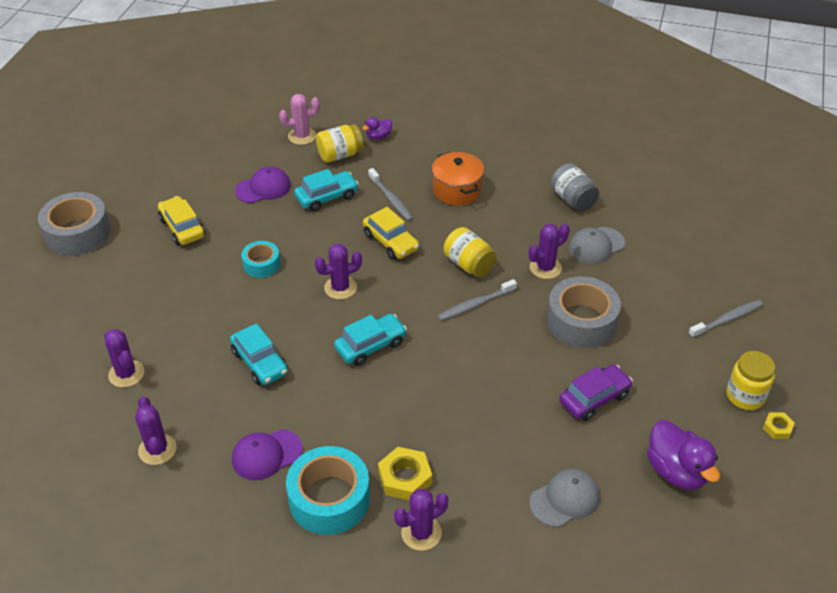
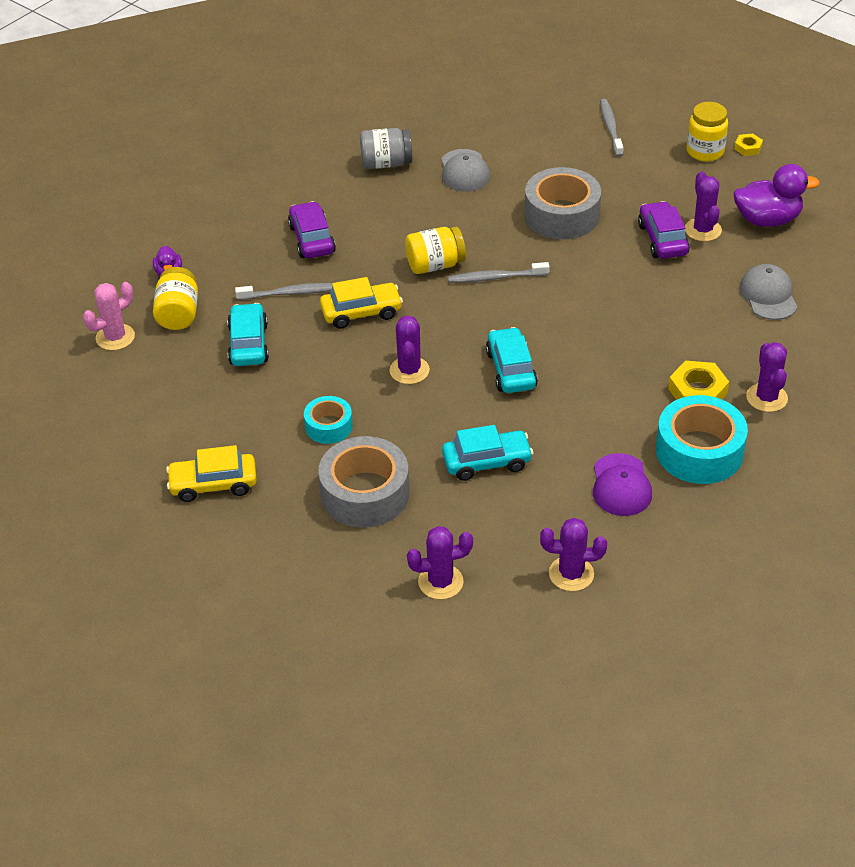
camera: 65 degrees left, 0 degrees up
grey tape [38,192,111,256] -> grey tape moved to [318,436,409,528]
purple cap [235,166,291,203] -> none
pink cactus [279,94,320,145] -> pink cactus turned 45 degrees clockwise [83,282,135,350]
orange pot [432,152,484,206] -> purple car [288,201,336,258]
grey toothbrush [437,279,517,321] -> grey toothbrush turned 90 degrees clockwise [448,262,550,283]
purple cactus [529,224,569,279] -> purple cactus moved to [685,172,722,241]

